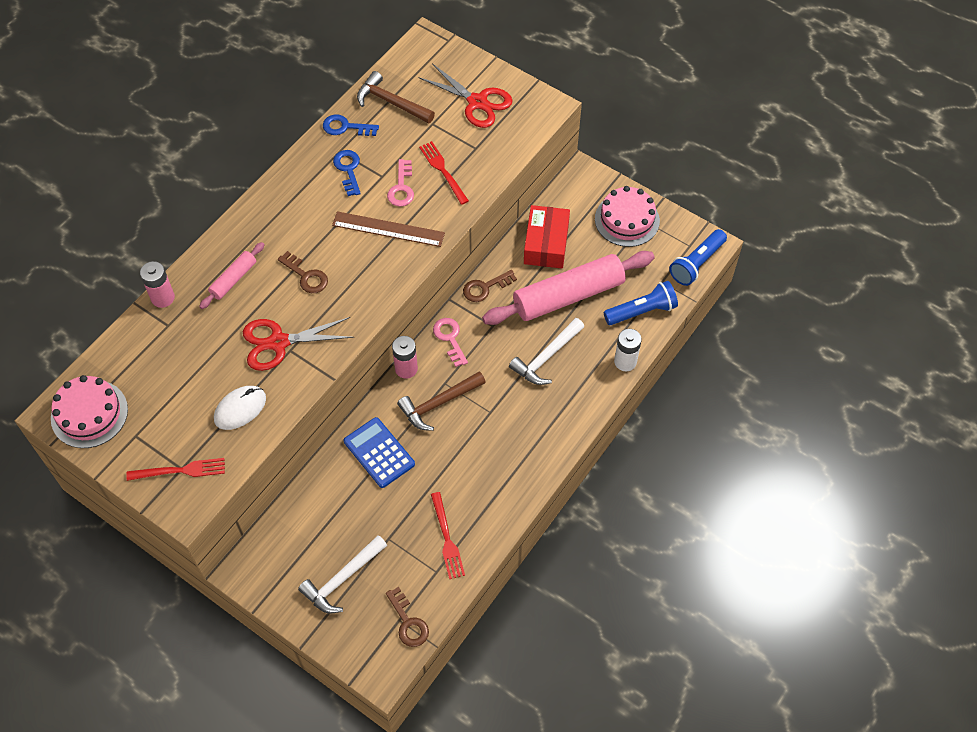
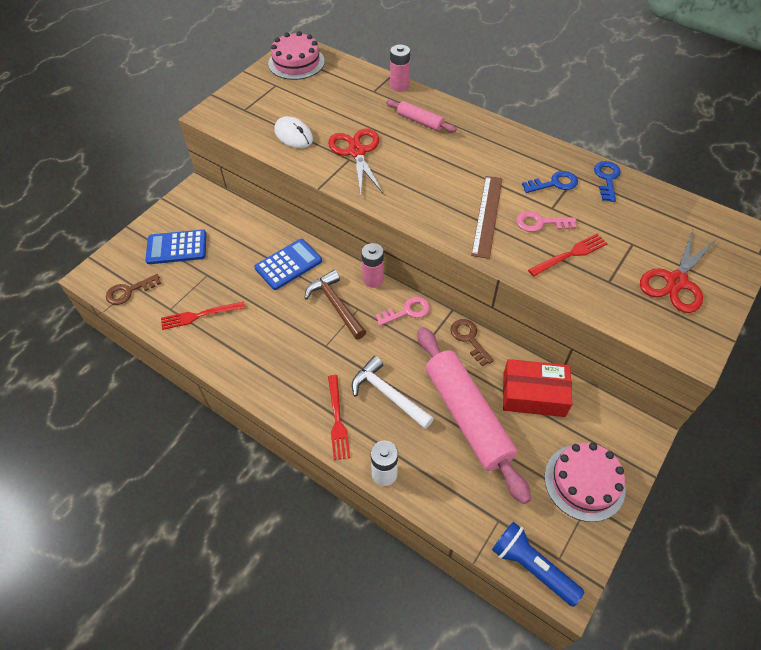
camera: 90 degrees right, 5 degrees down
red fork [126,458,225,481] -> red fork moved to [328,375,350,460]
brown key [278,251,328,293] -> none
white hammer [298,535,387,613] -> blue calculator [145,229,207,264]
brown hammer [357,71,435,124] -> none
blue flashlight [604,281,678,325] -> none

